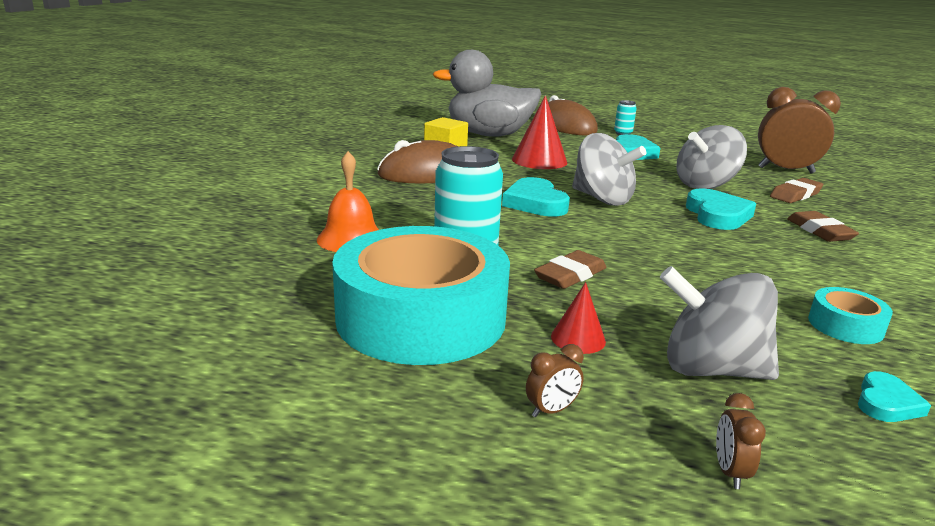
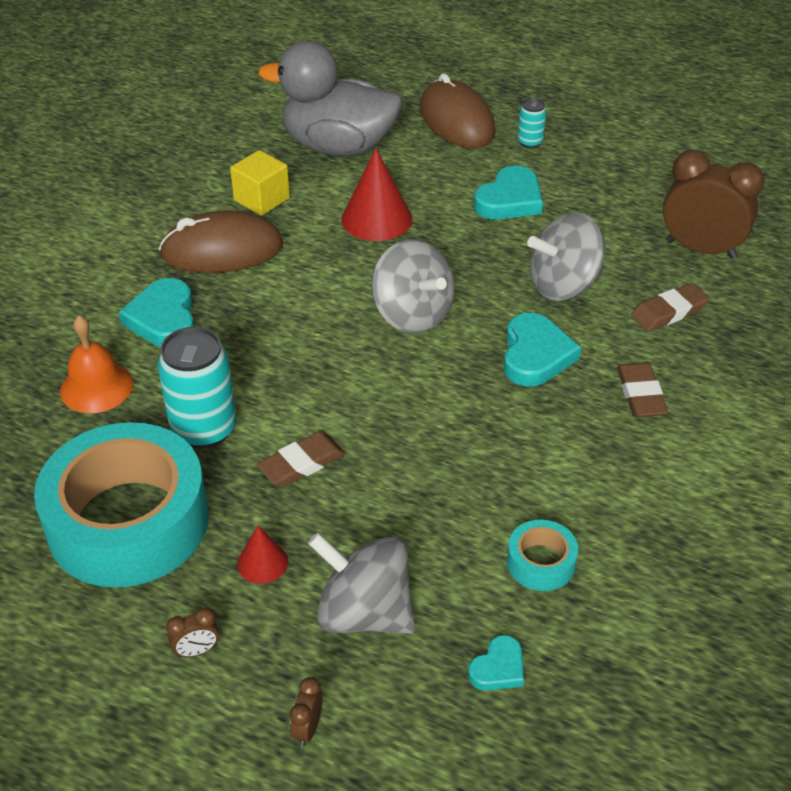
camera: 10 degrees right, 20 degrees up
turquoise heart [502,177,570,217] -> turquoise heart moved to [119,278,194,347]

